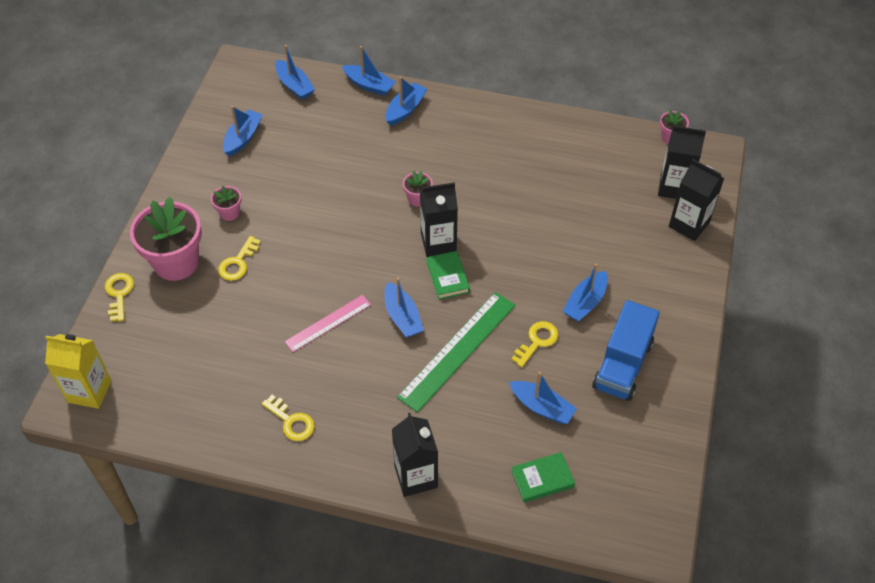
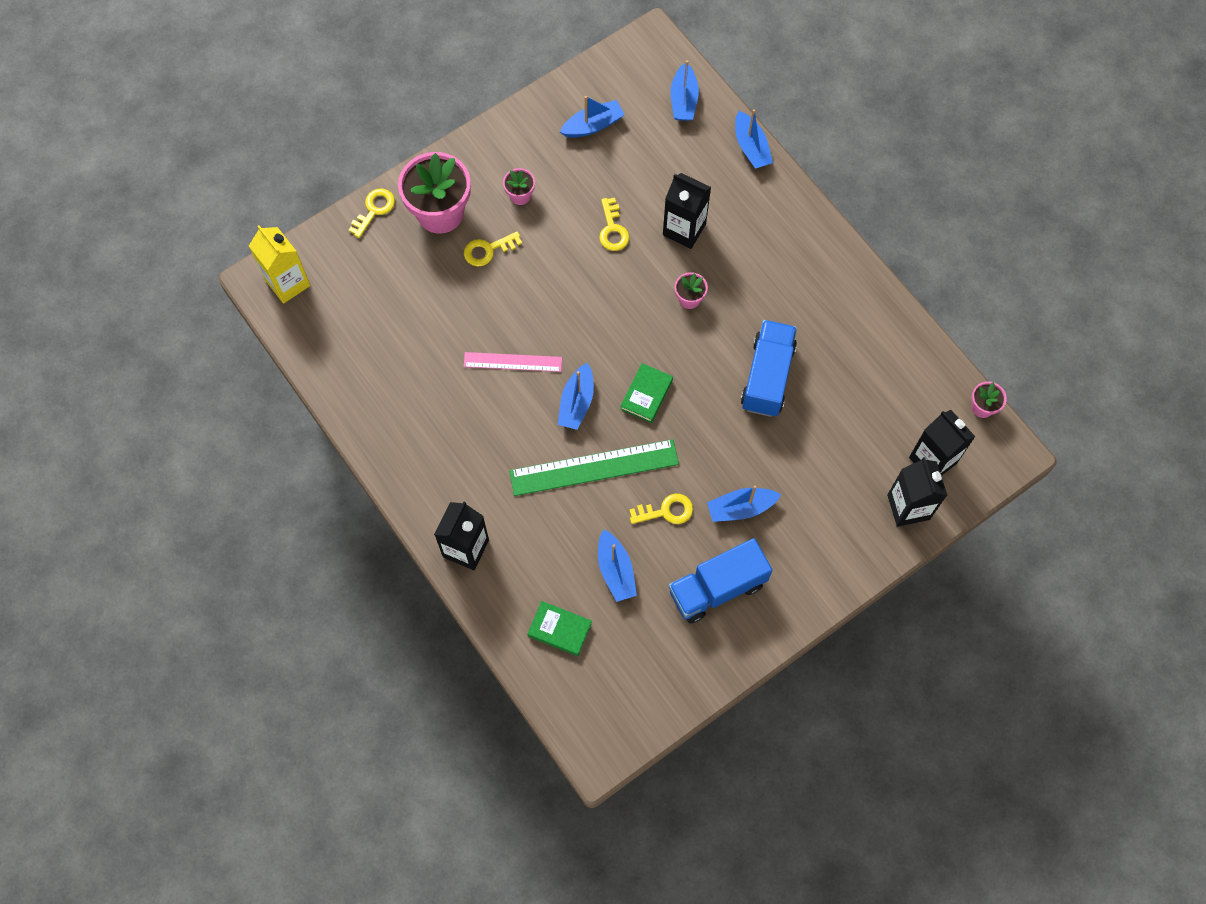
camera: 40 degrees right, 15 degrees up
yellow key [262,395,315,441] -> yellow key moved to [599,198,629,251]
blue boat [385,77,427,126] -> none
black carton [420,182,458,257] -> black carton moved to [663,173,711,249]
none -> blue truck [741,320,797,417]

